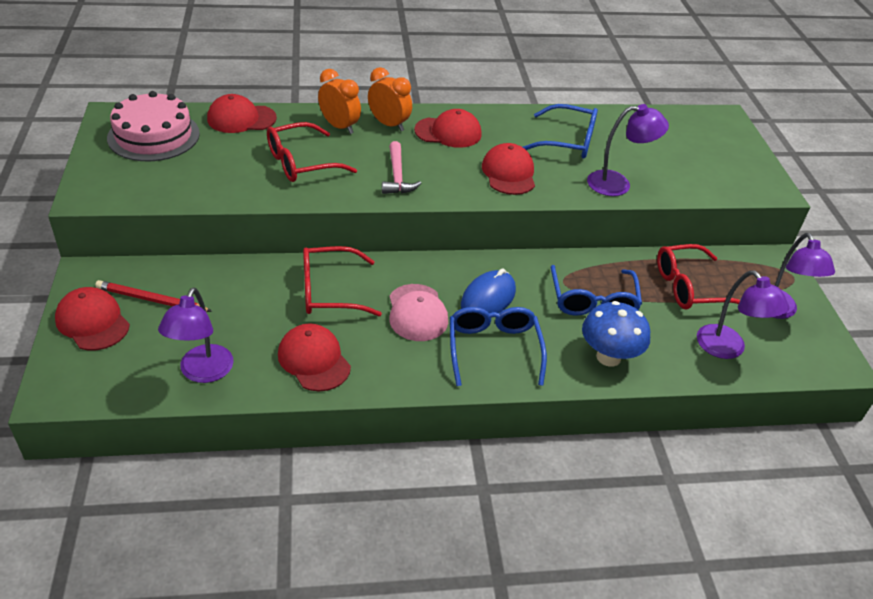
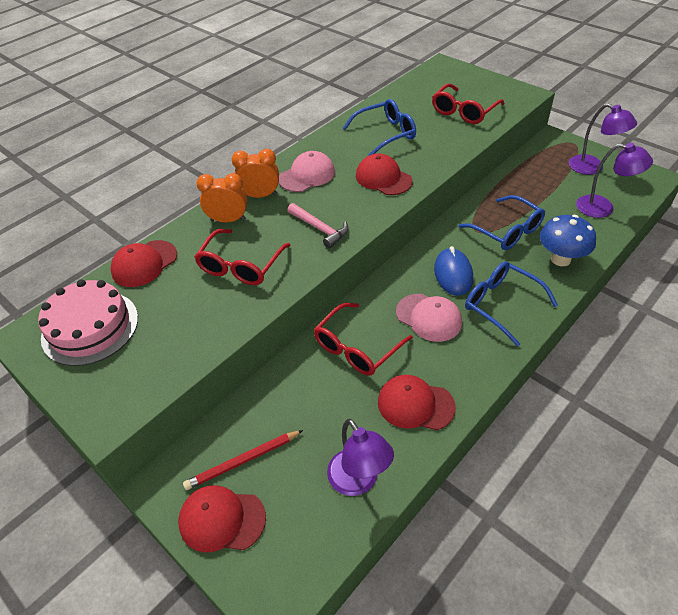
camera: 35 degrees left, 5 degrees up
red cap [414,109,482,148] -> pink cap [279,151,335,192]
purple lamp [587,104,669,196] -> none
red glasses [657,244,740,310] -> red glasses moved to [432,84,505,124]

